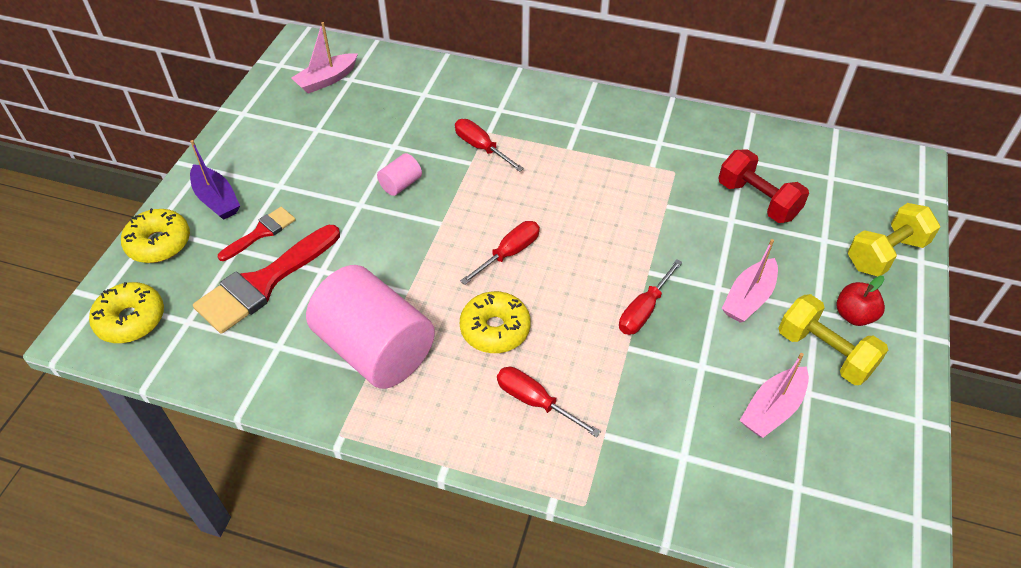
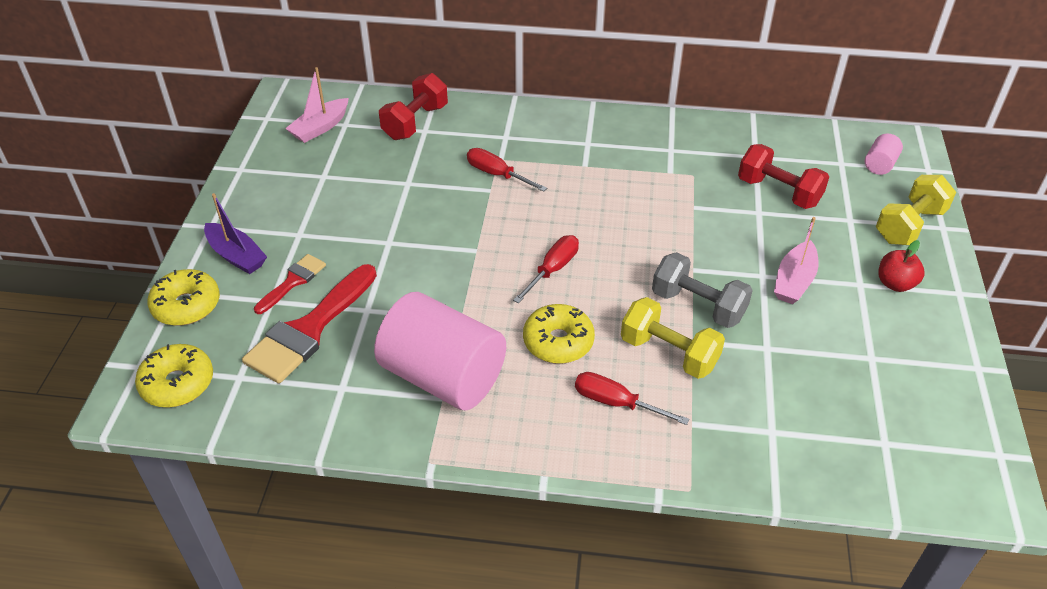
camera: 10 degrees left, 5 degrees down
pink cylinder [377,153,422,196] -> pink cylinder moved to [865,133,903,175]
red screwdriver [619,259,683,335] -> grey dumbbell [652,252,753,328]
pink boat [739,353,809,438] -> none
yellow dumbbell [779,294,888,385] -> yellow dumbbell moved to [621,297,725,379]
none -> red dumbbell [379,73,448,140]

